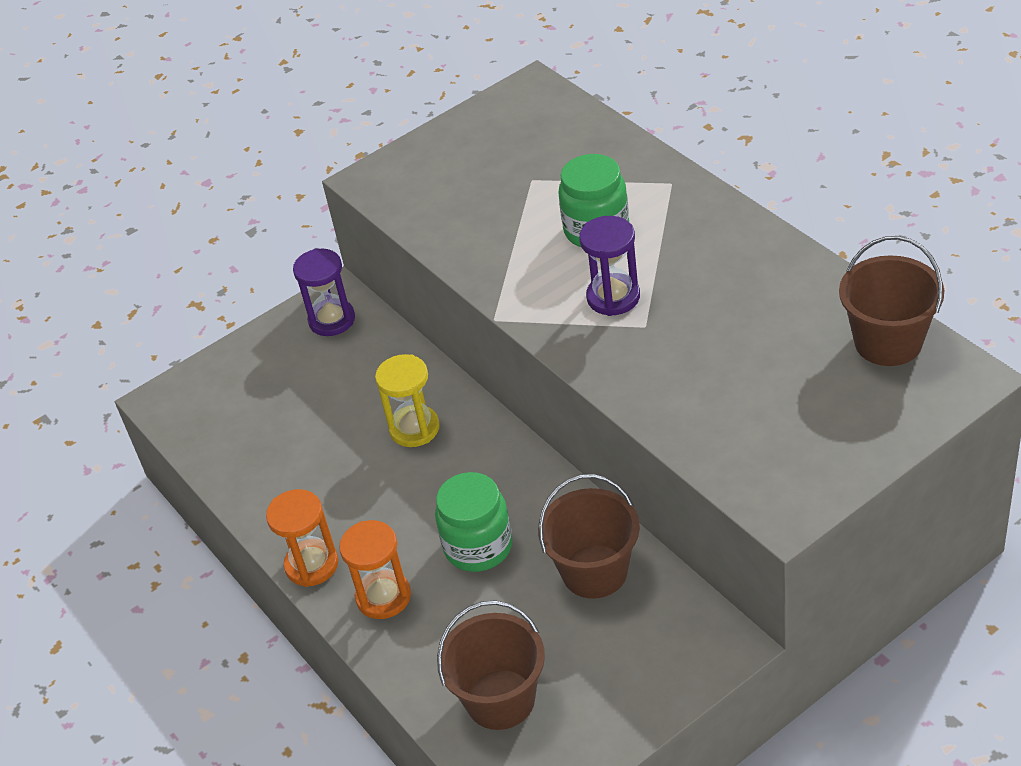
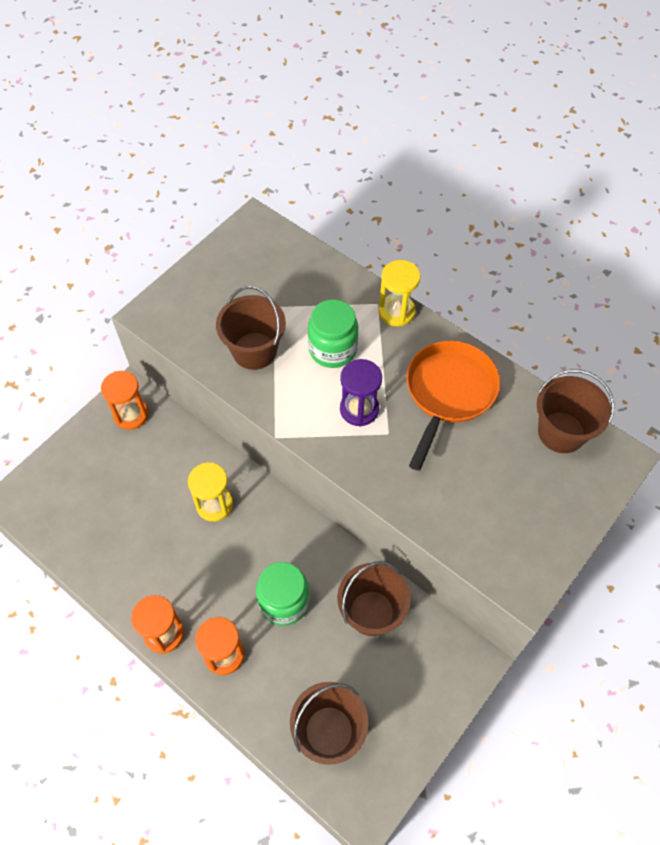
camera: 20 degrees left, 15 degrees up
purple hourglass [293,248,355,336] -> orange hourglass [101,371,149,430]
none -> brown bucket [216,286,286,370]
none -> yellow hourglass [379,260,420,327]
none -> orange pan [406,341,500,471]

